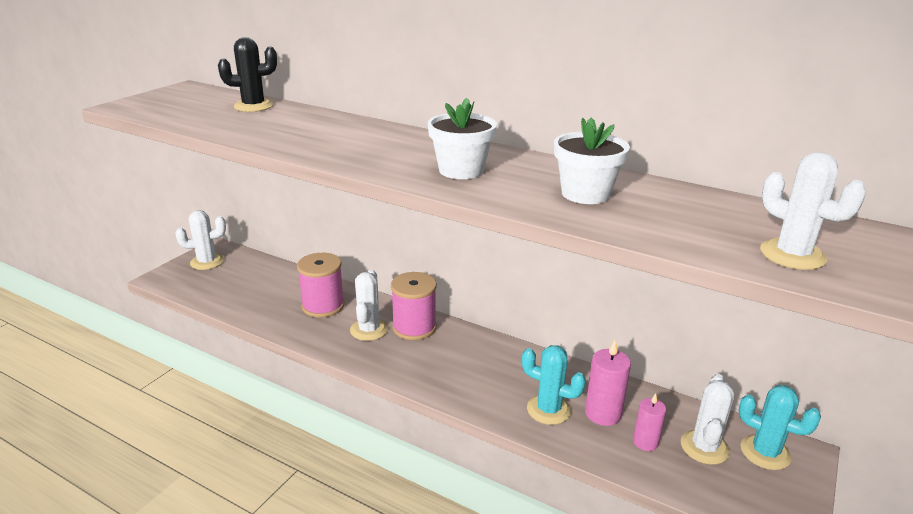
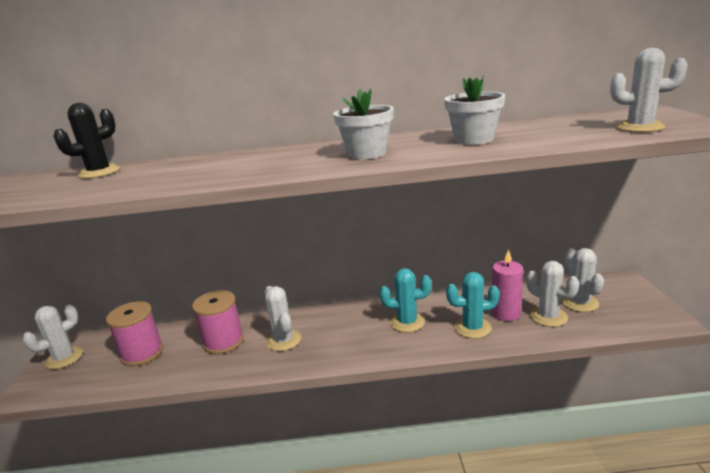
camera: 30 degrees left, 5 degrees down
pink spool [391,272,437,340] -> pink spool moved to [106,301,164,366]
pink candle [633,393,666,451] -> white cactus [526,261,579,327]
turquoise cactus [739,385,821,470] -> turquoise cactus moved to [380,268,432,332]

